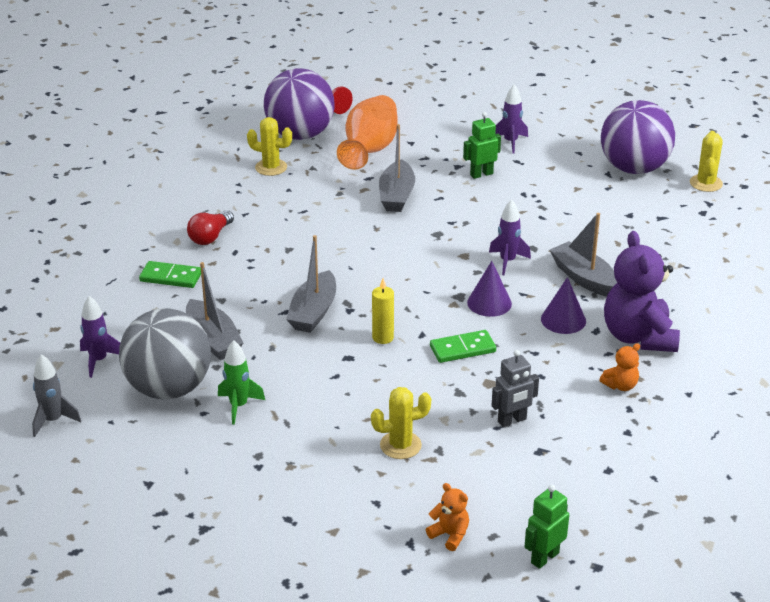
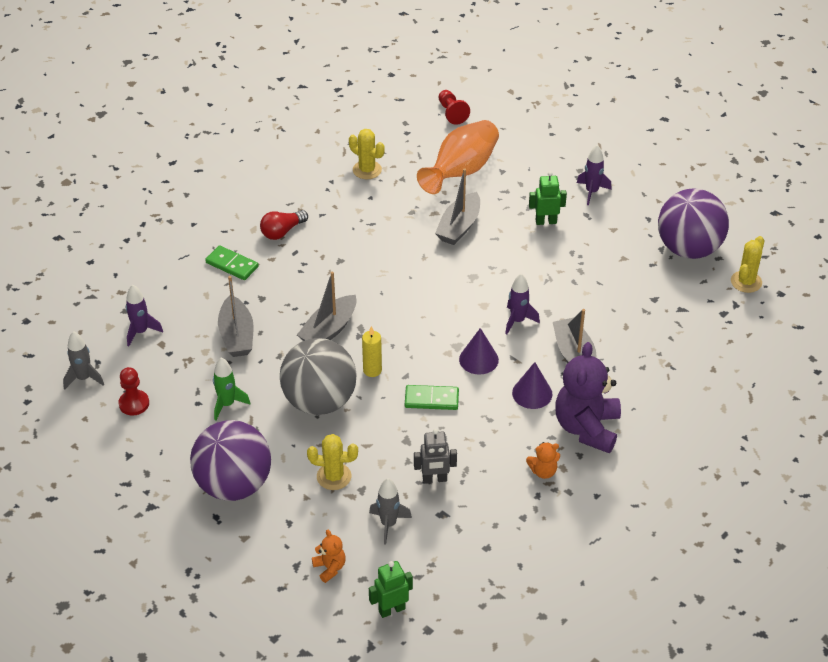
camera: 20 degrees right, 10 degrees up
grey ball [119,308,211,399] -> grey ball moved to [280,338,357,415]
purple ball [264,68,335,140] -> purple ball moved to [190,420,271,501]
none -> red pawn [119,367,149,416]
none -> grey rocket [369,478,412,544]

